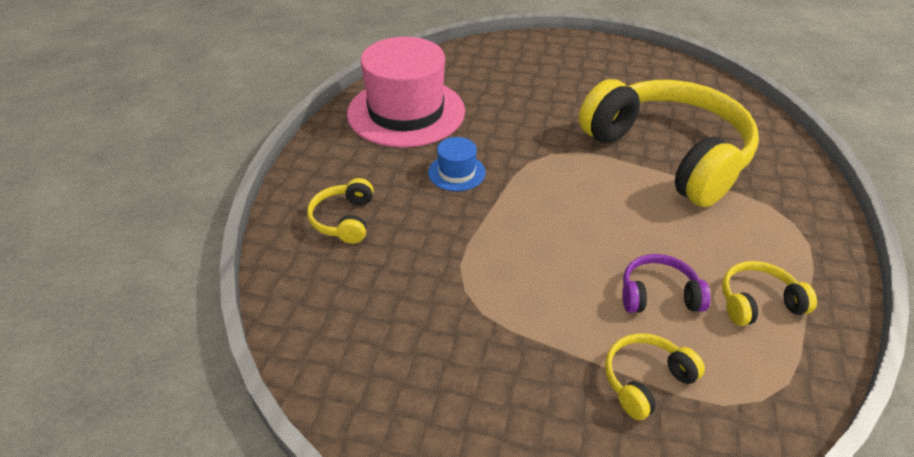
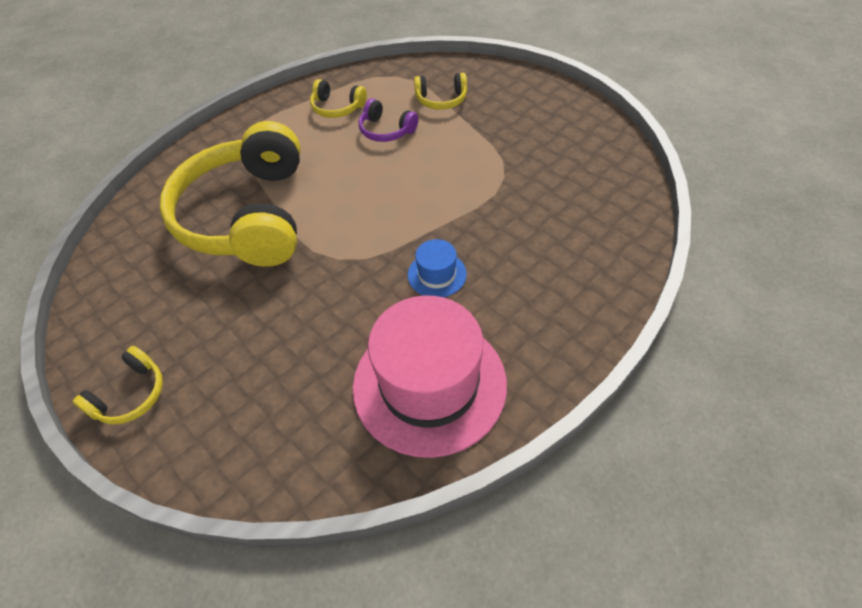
camera: 145 degrees left, 10 degrees up
yellow headphones [307,178,374,244] -> yellow headphones moved to [73,346,163,424]

